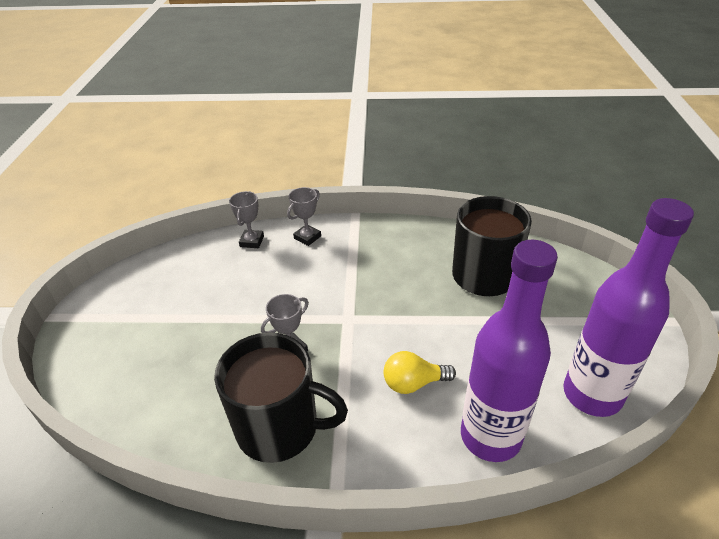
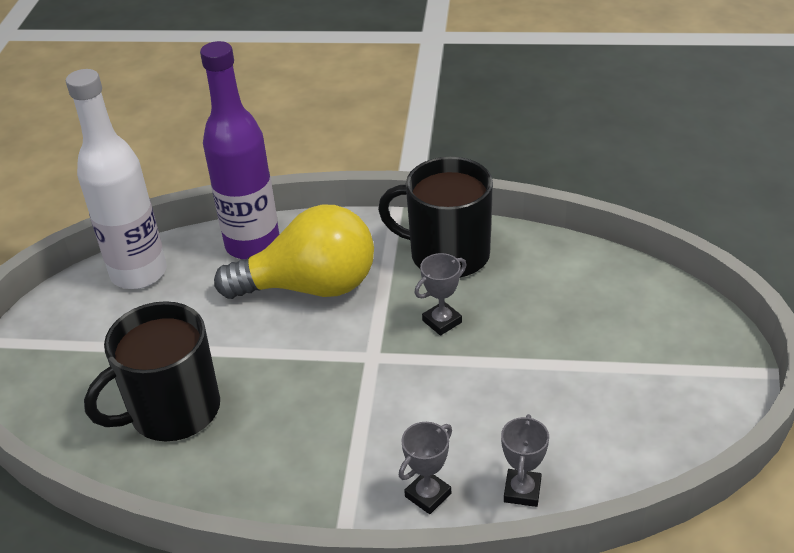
camera: 175 degrees left, 0 degrees up
yellow light bulb [384,351,456,394] -> yellow light bulb [214,205,374,299], size x2.09
purple bottle [563,198,694,417] -> white bottle [66,69,167,289]

